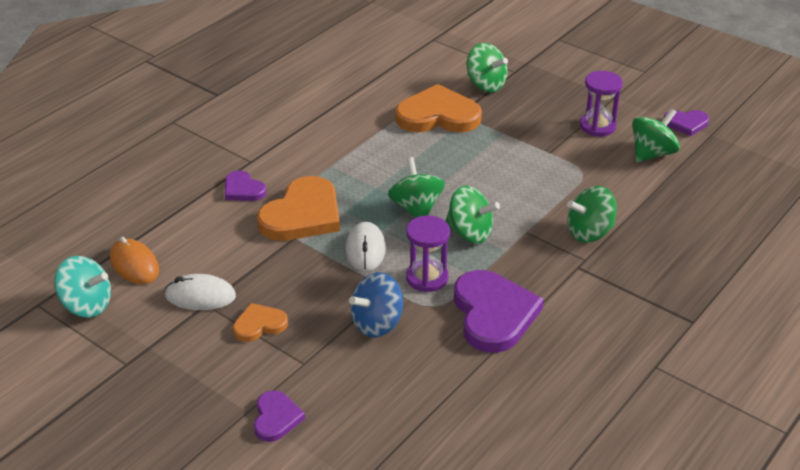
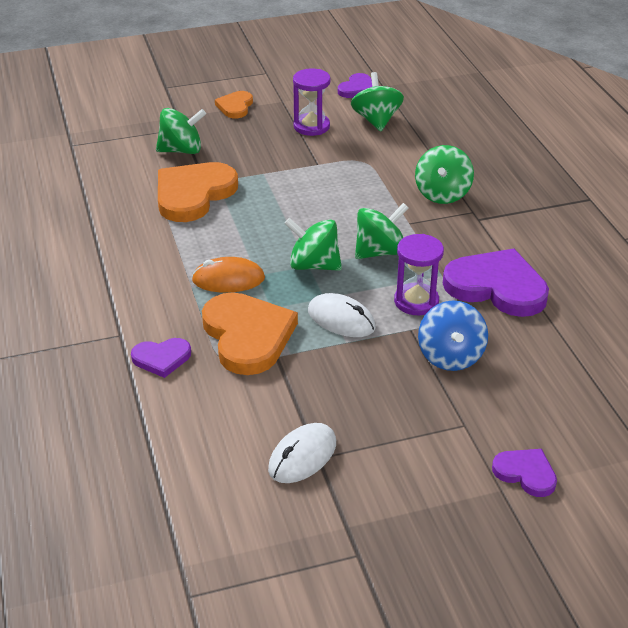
camera: 55 degrees left, 0 degrees up
turquoise spinning top [54,256,111,317] -> none
orange mouse [110,237,159,284] -> orange mouse moved to [192,257,265,293]
orange heart [233,303,288,342] -> orange heart moved to [215,91,253,118]

